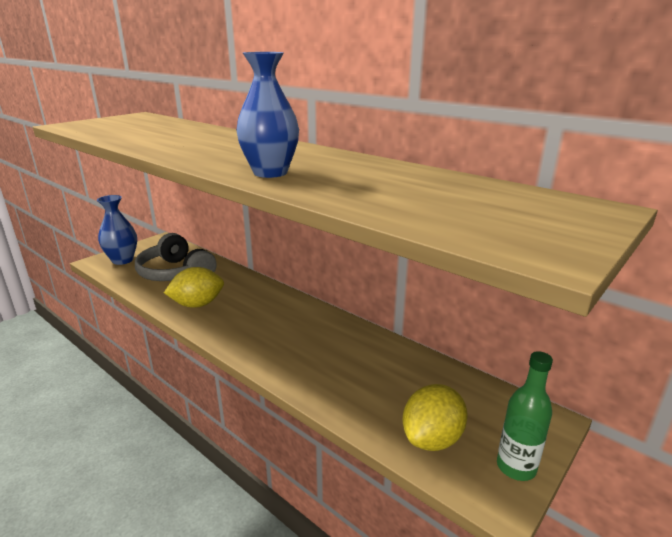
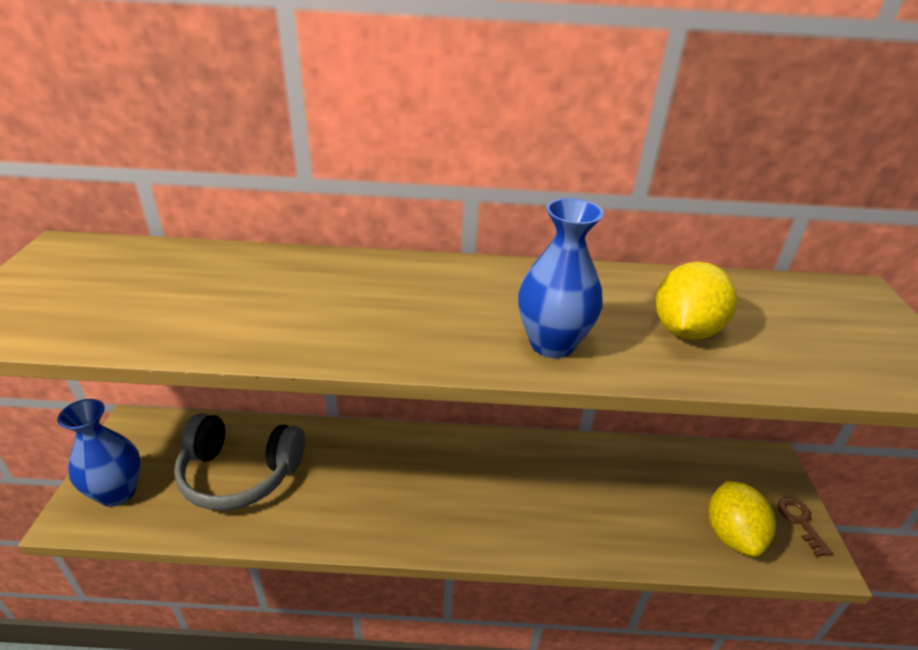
camera: 40 degrees left, 10 degrees up
yellow lemon [164,267,224,308] -> yellow lemon moved to [656,262,737,340]
green bottle [497,351,553,481] -> brown key [777,497,833,557]

